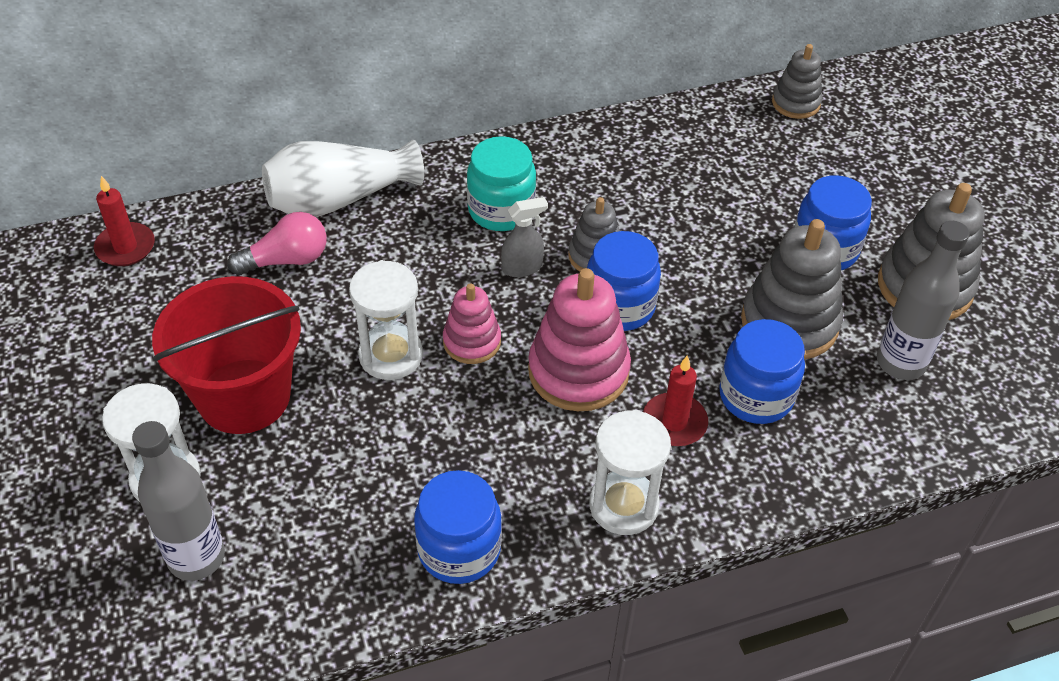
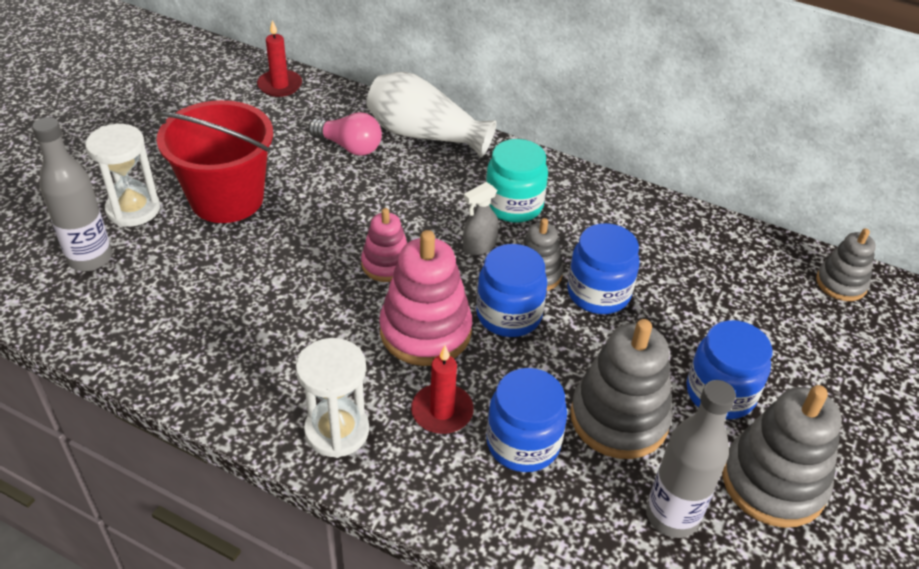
camera: 45 degrees right, 5 degrees down
white hourglass [349,260,423,380] -> none
blue jar [414,470,502,584] -> blue jar moved to [567,223,640,314]
grey spray bottle [501,197,548,277] -> grey spray bottle turned 120 degrees clockwise [463,182,499,255]

